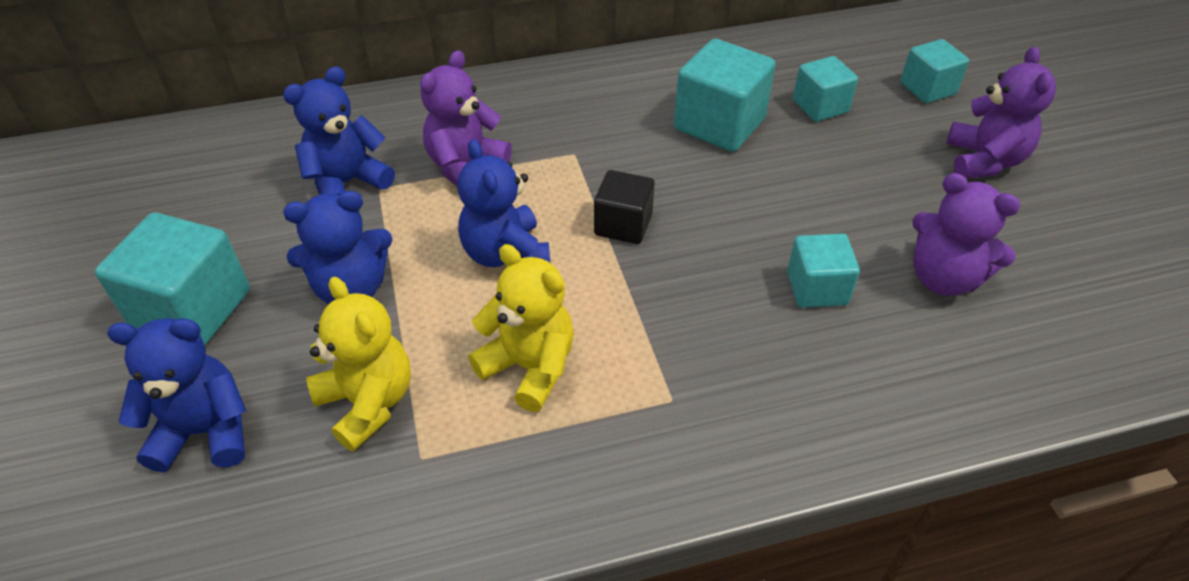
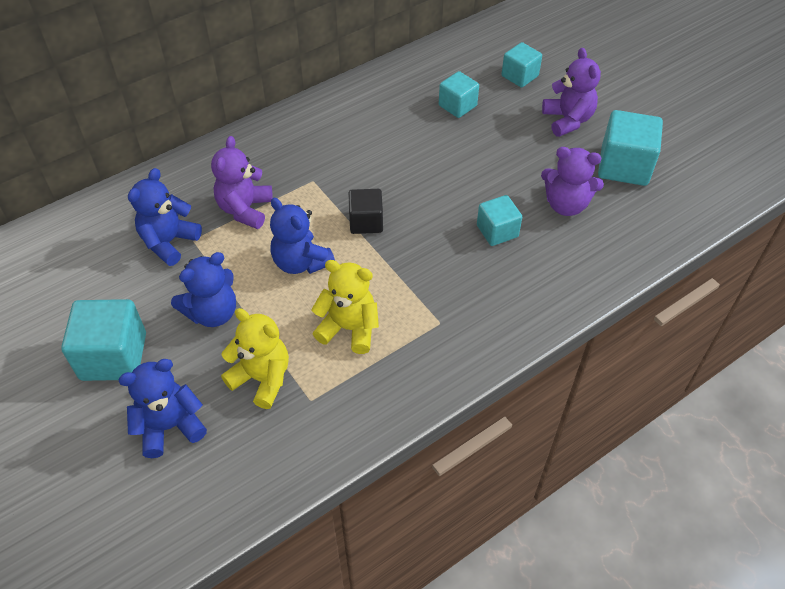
camera: 20 degrees left, 5 degrees up
turquoise cube [674,39,776,152] -> turquoise cube moved to [598,110,663,186]

